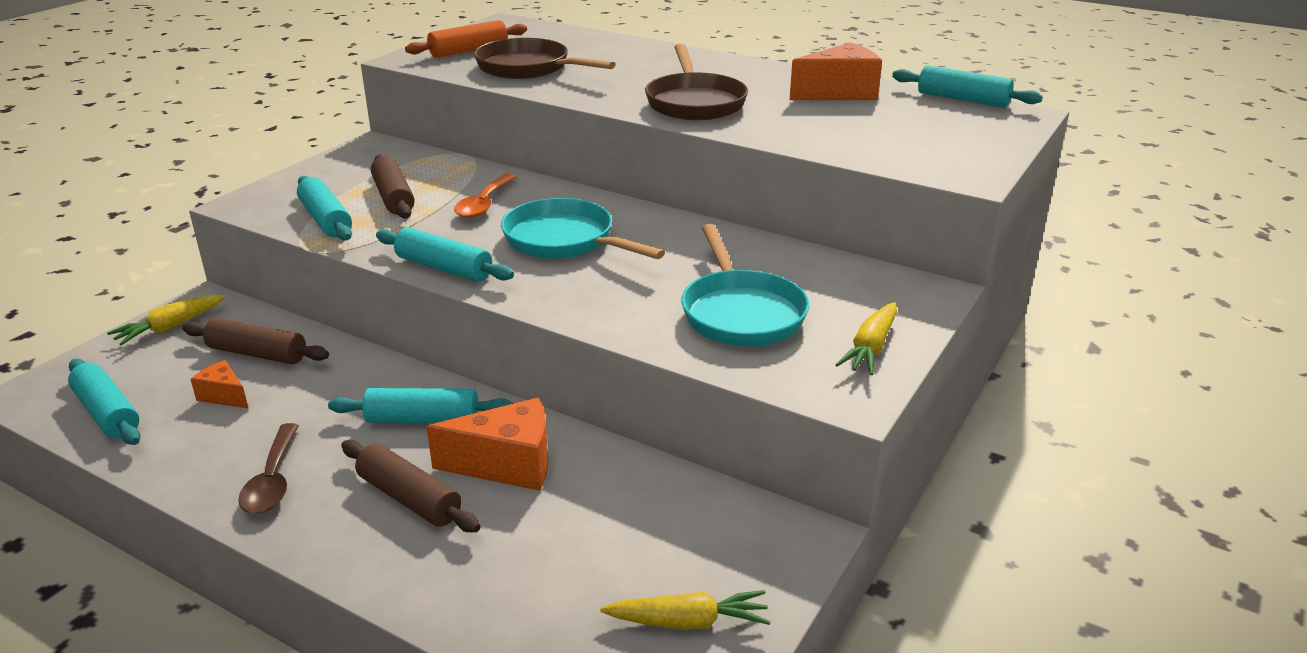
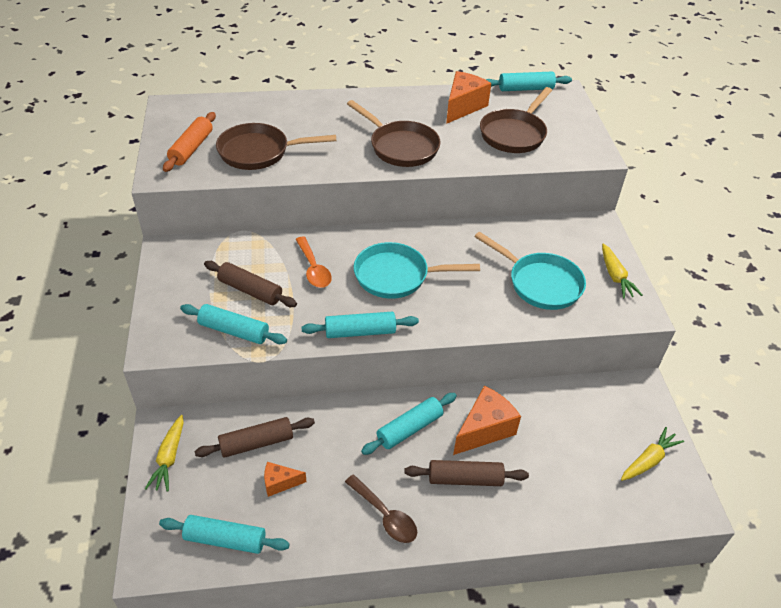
camera: 40 degrees left, 15 degrees up
none -> brown pan [480,87,552,153]

